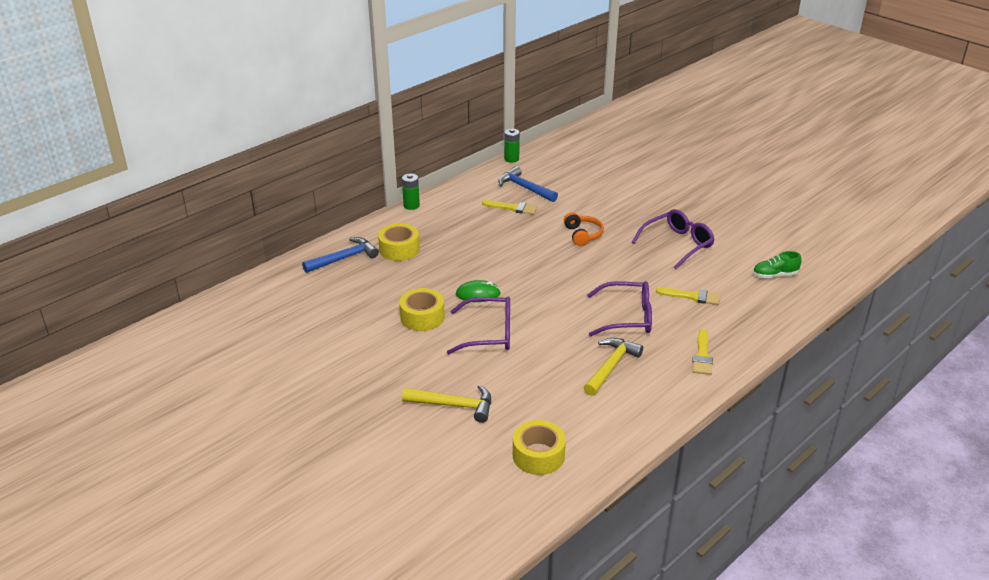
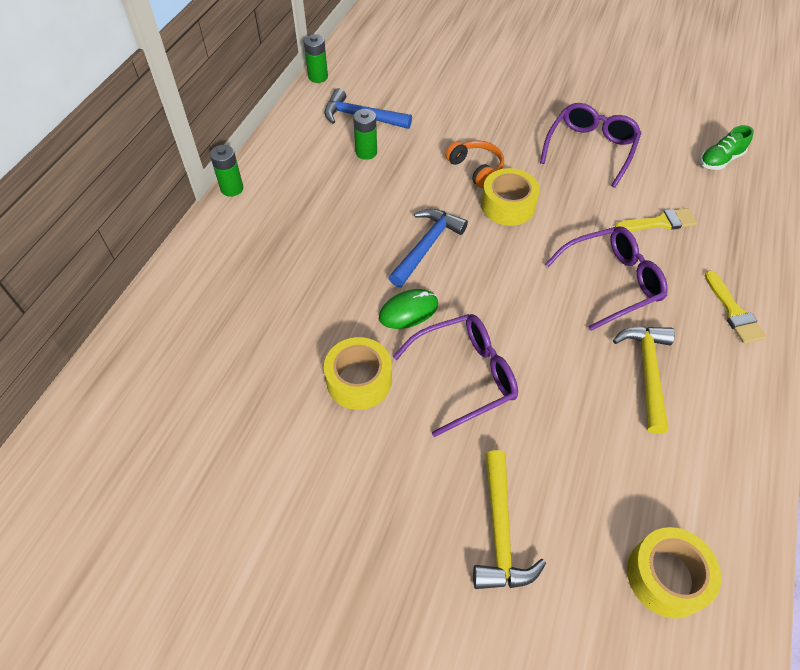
camera: 25 degrees left, 20 degrees up
blue hammer [302,237,379,273] -> blue hammer moved to [389,209,468,287]
yellow tape [378,223,420,261] -> yellow tape moved to [481,168,540,226]
yellow hammer [402,385,491,423] -> yellow hammer turned 105 degrees clockwise [473,450,546,589]
yellow brush [482,200,537,215] -> green battery [353,109,377,160]

